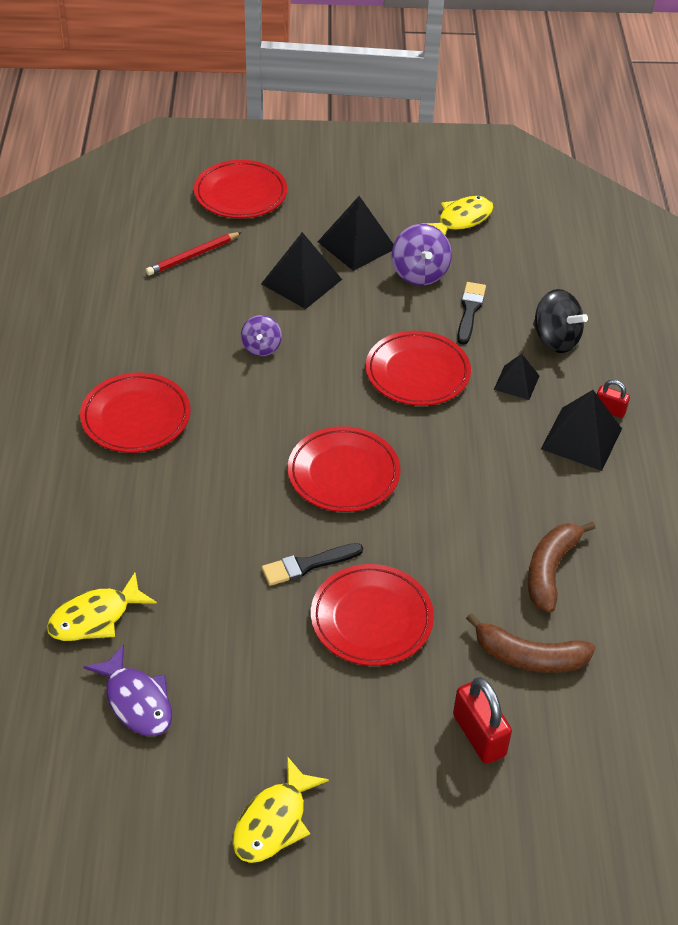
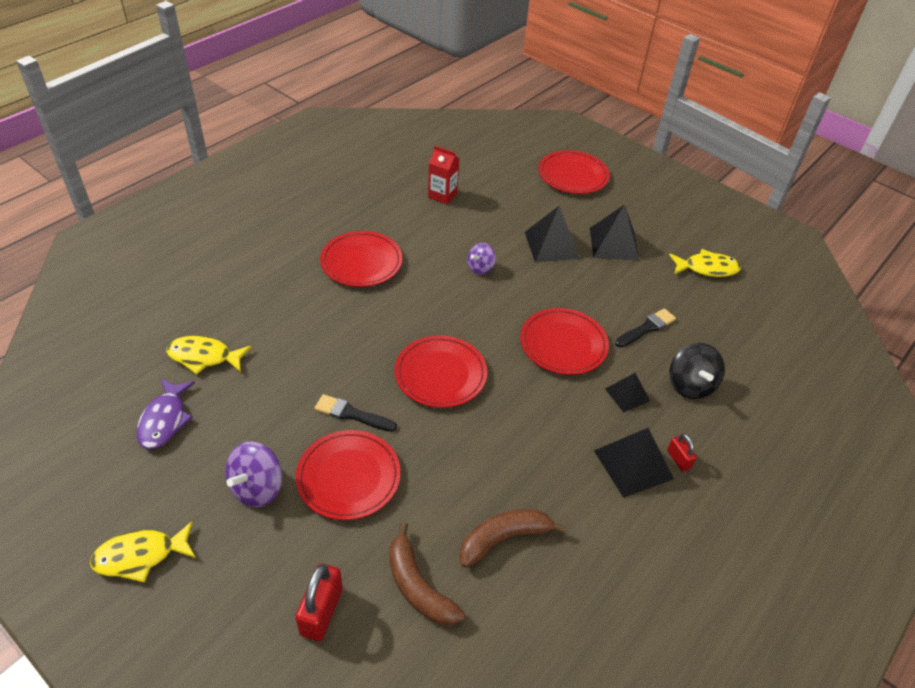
camera: 40 degrees right, 0 degrees up
red pencil [146,232,242,276] -> none
purple spinning top [392,224,452,286] -> purple spinning top moved to [225,441,282,507]
none -> red carton [428,146,459,204]

